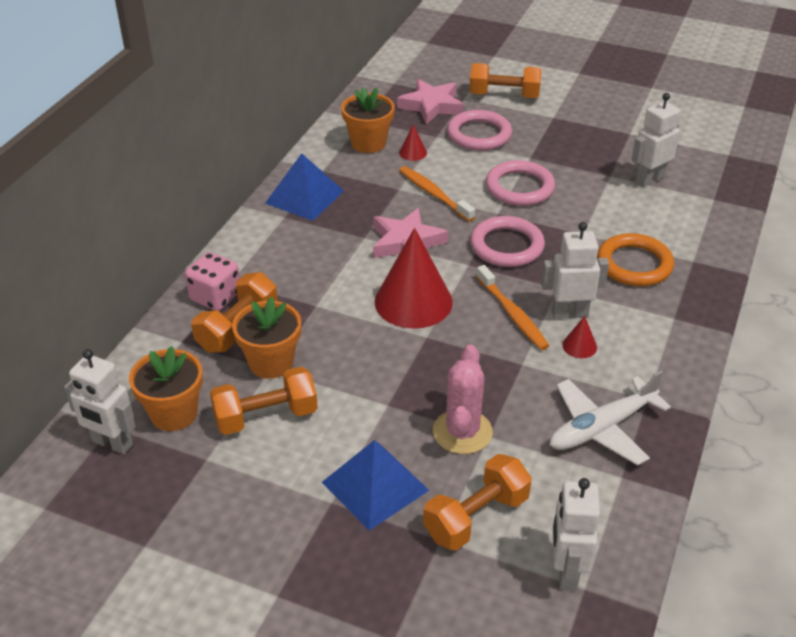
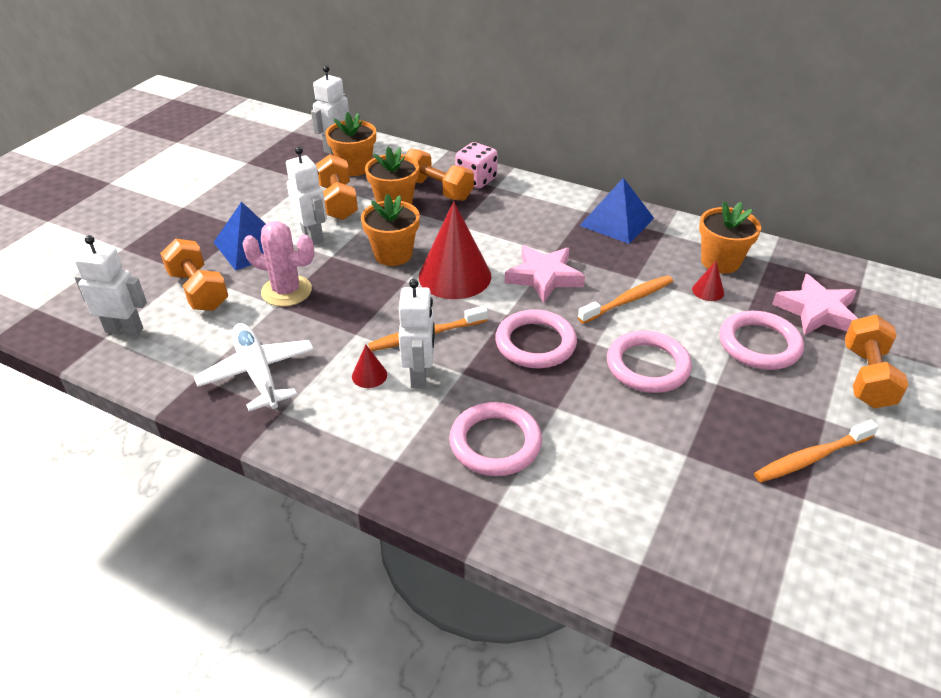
camera: 95 degrees right, 0 degrees up
orange ring [597,233,674,286] -> pink ring [449,402,542,476]
white robot [631,93,680,187] -> white robot moved to [286,147,327,245]
none -> orange flower pot [361,194,420,266]
none -> orange toothbrush [754,420,879,482]

